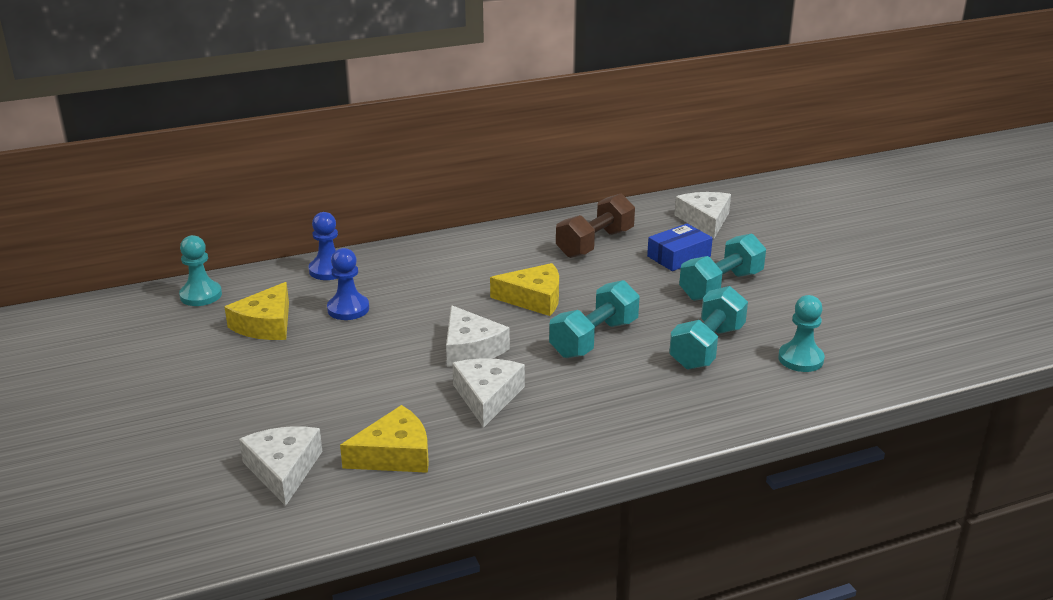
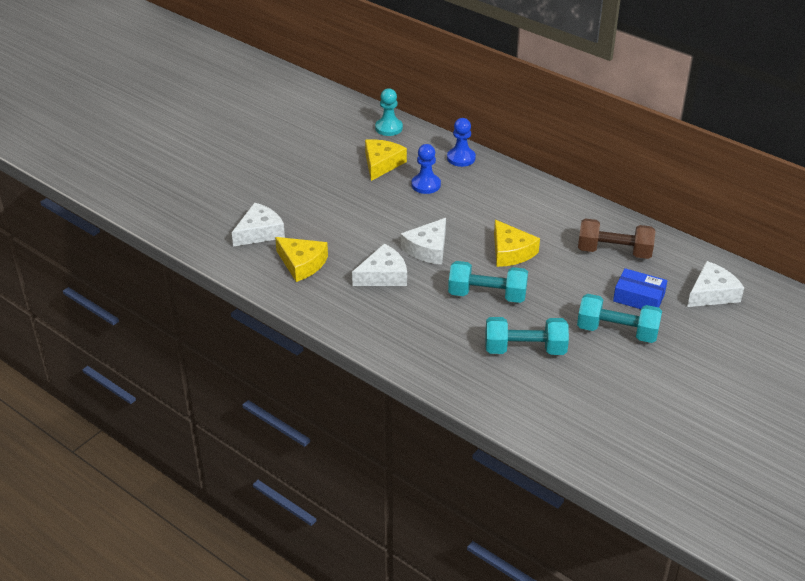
camera: 60 degrees right, 10 degrees up
yellow cheese [225,282,289,340] -> yellow cheese turned 120 degrees clockwise [365,139,407,181]
turquoise pawn [778,295,825,372] -> none

